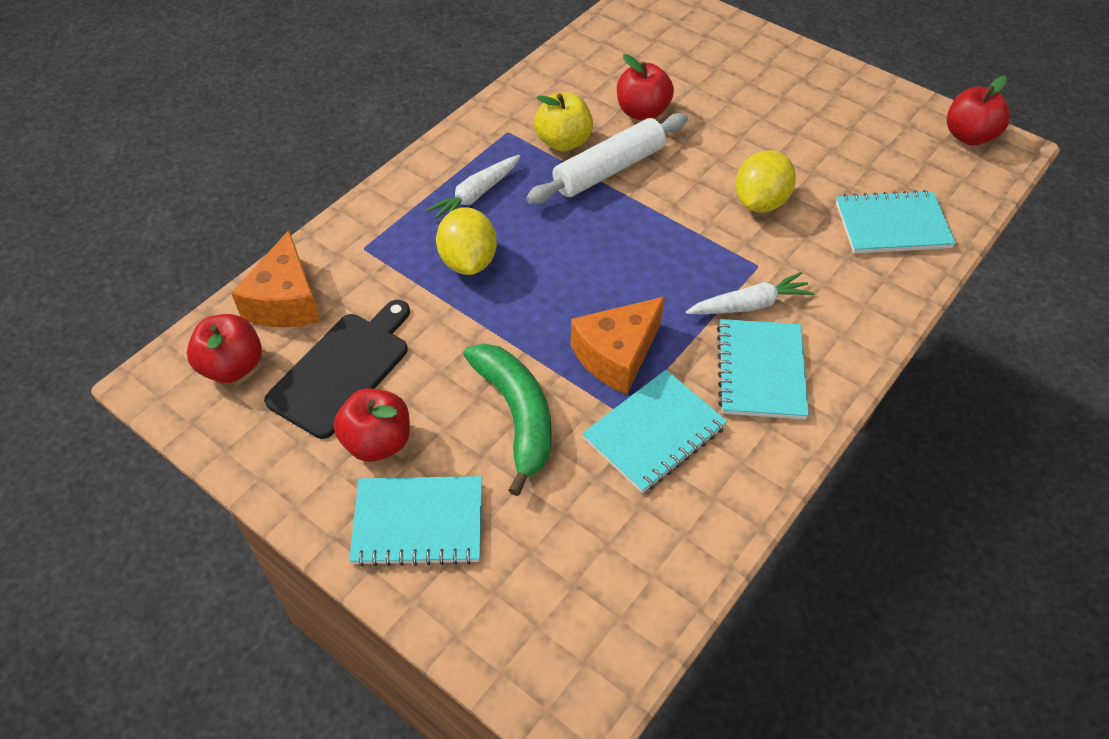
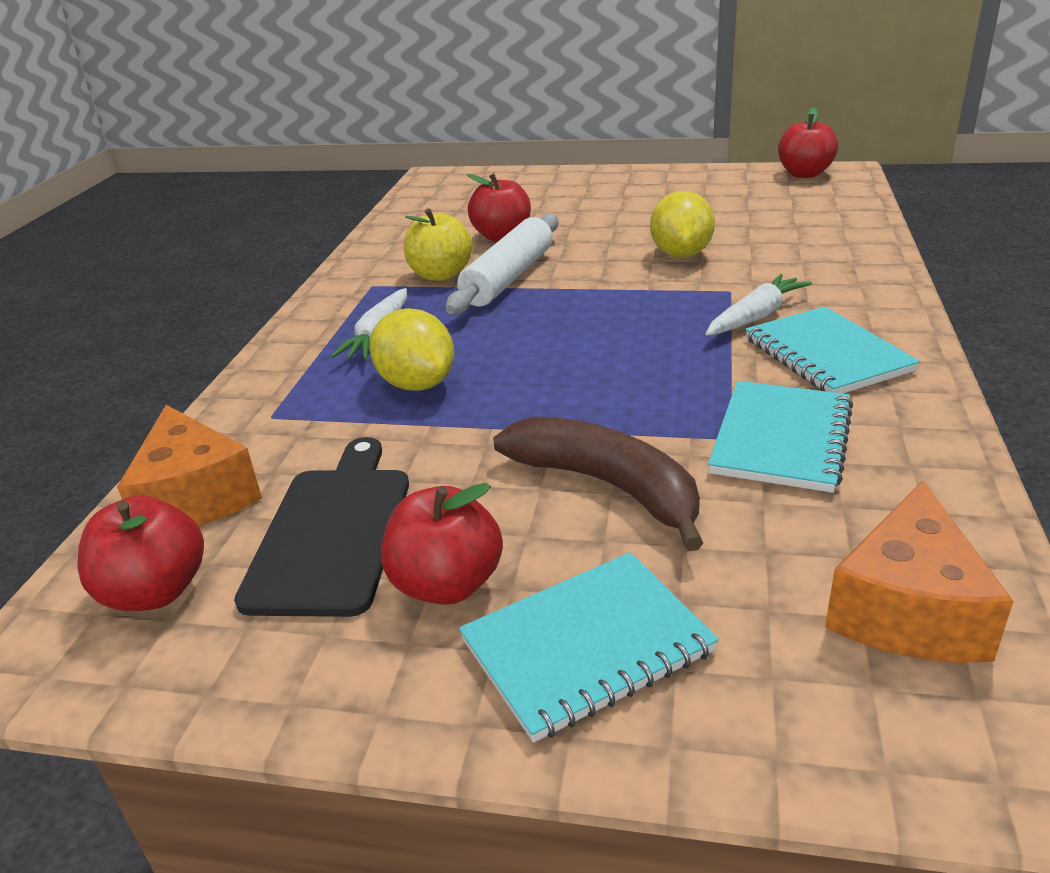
camera: 25 degrees left, 20 degrees down
green banana [463,344,551,496] -> brown banana [493,416,703,551]
orange cheese [571,296,665,394] -> orange cheese moved to [825,481,1014,663]
turquoise notebook [836,190,956,254] -> none

